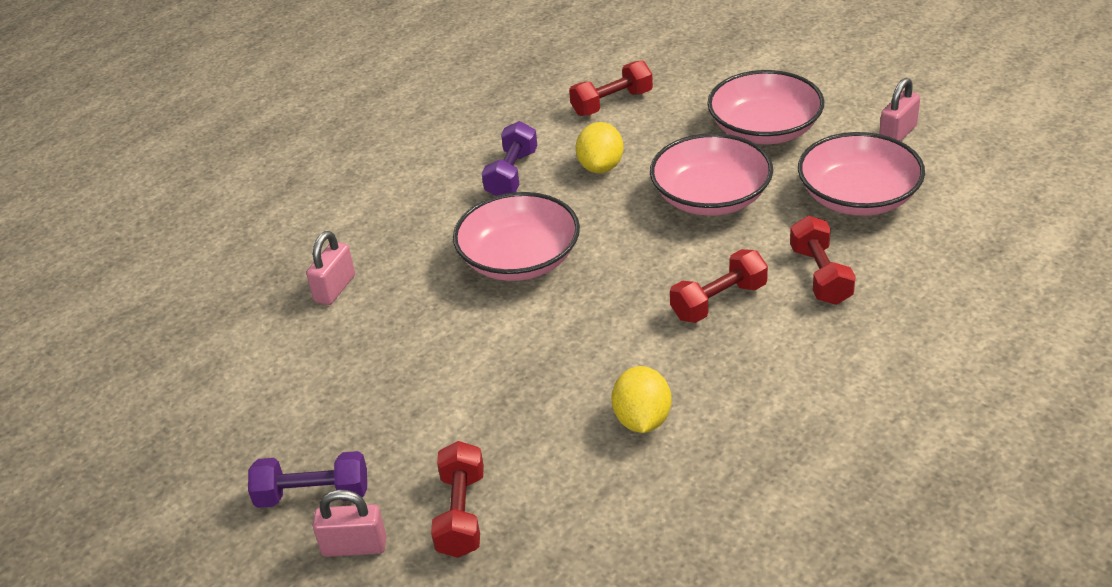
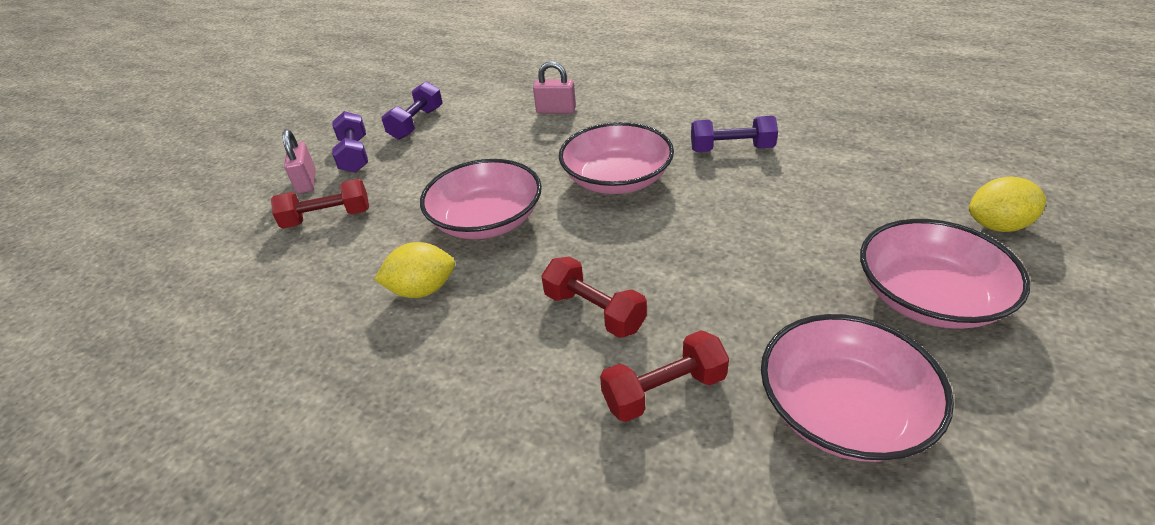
camera: 75 degrees right, 0 degrees up
red dumbbell [569,60,653,116] -> none
yellow lemon [576,122,624,173] -> yellow lemon moved to [969,177,1047,232]
pink bowl [650,133,773,216] -> pink bowl moved to [420,159,542,239]
pink padlock [879,78,920,141] -> none
none -> purple dumbbell [382,81,443,140]

